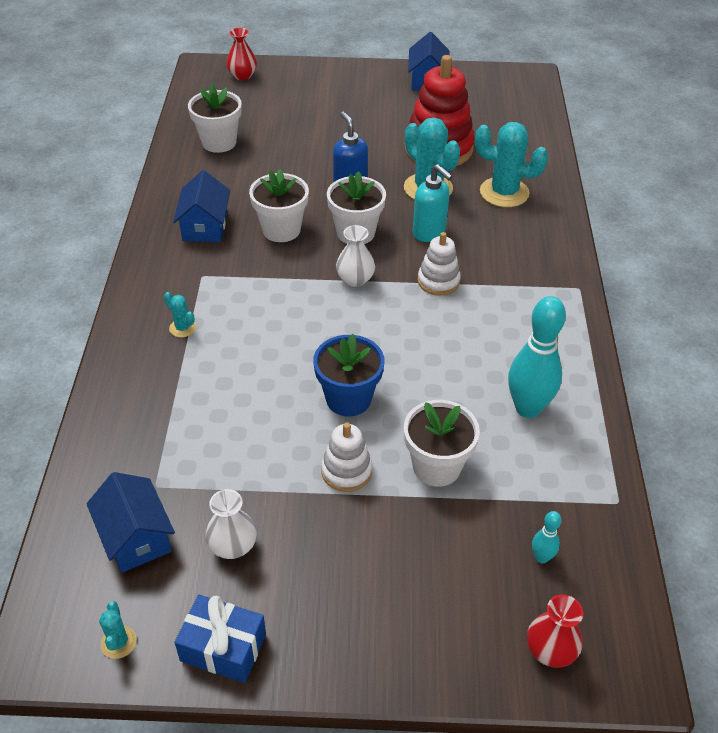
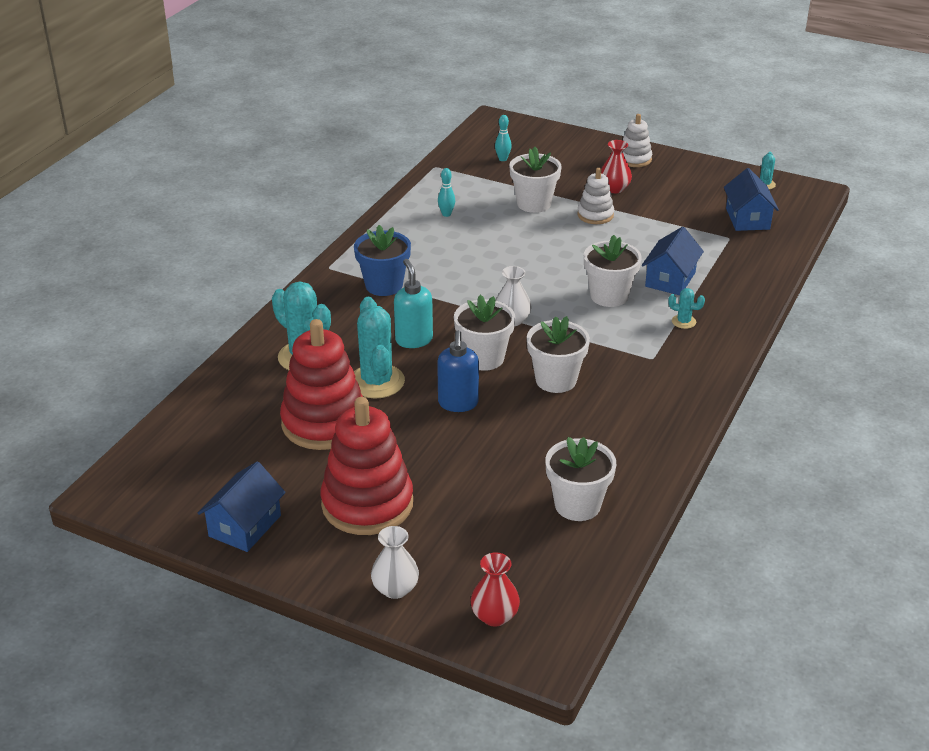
camera: 155 degrees left, 10 degrees down
turquoise cactus [164,292,196,338] -> turquoise cactus turned 45 degrees counterclockwise [668,288,705,329]
blue house [173,170,230,242] -> blue house moved to [642,227,704,295]
blue gift [175,595,266,683] -> none
white vase [205,489,257,559] -> white vase moved to [371,526,419,599]
blue flower pot [313,334,385,416] -> blue flower pot moved to [354,225,411,296]
white stacking toy [418,232,461,296] -> white stacking toy moved to [623,114,652,167]
turquoise bowling pin [508,296,566,418] -> turquoise bowling pin [438,168,455,217], size x0.46
red vase [527,595,583,668] -> red vase moved to [601,140,632,193]
none -> red stacking toy [321,397,413,535]
none -> white flower pot [584,235,642,307]

